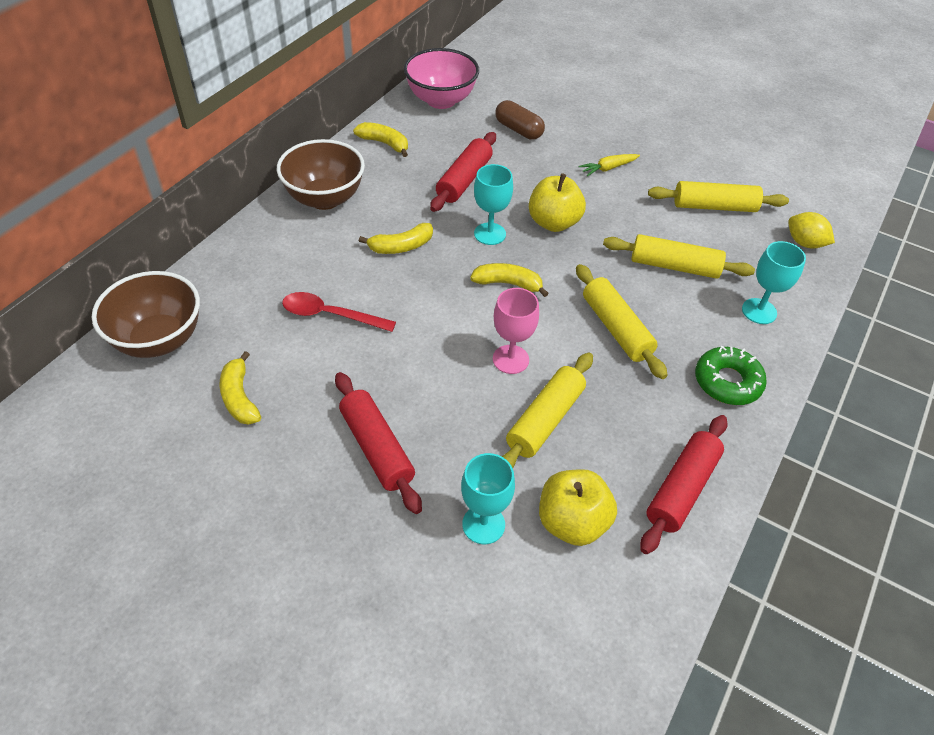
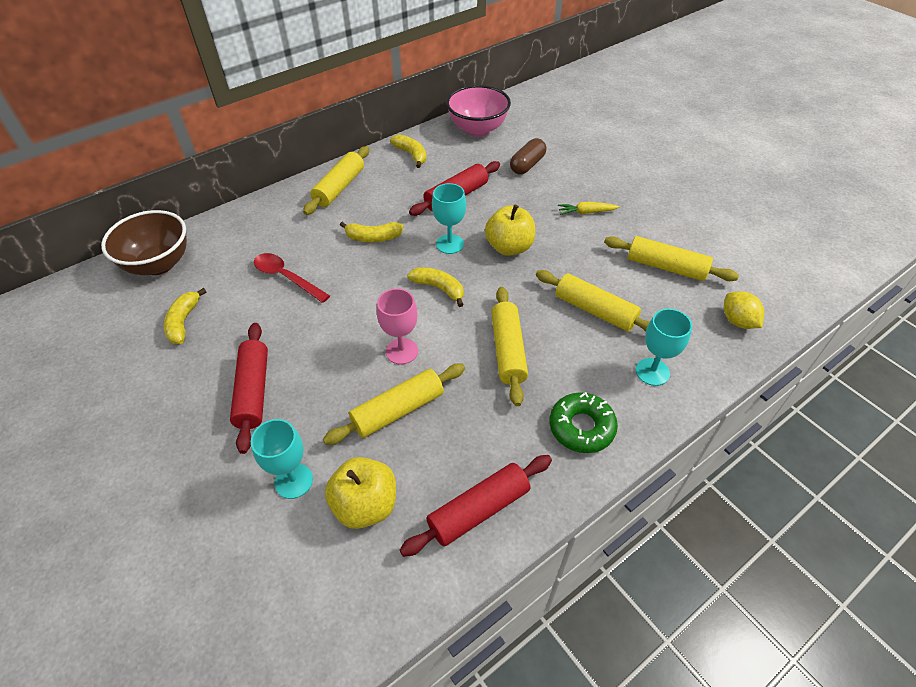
camera: 25 degrees right, 0 degrees up
brown bowl [277,139,365,210] -> yellow rolling pin [303,146,369,215]
brown capsule [495,100,545,140] -> brown capsule turned 60 degrees clockwise [510,138,546,174]

